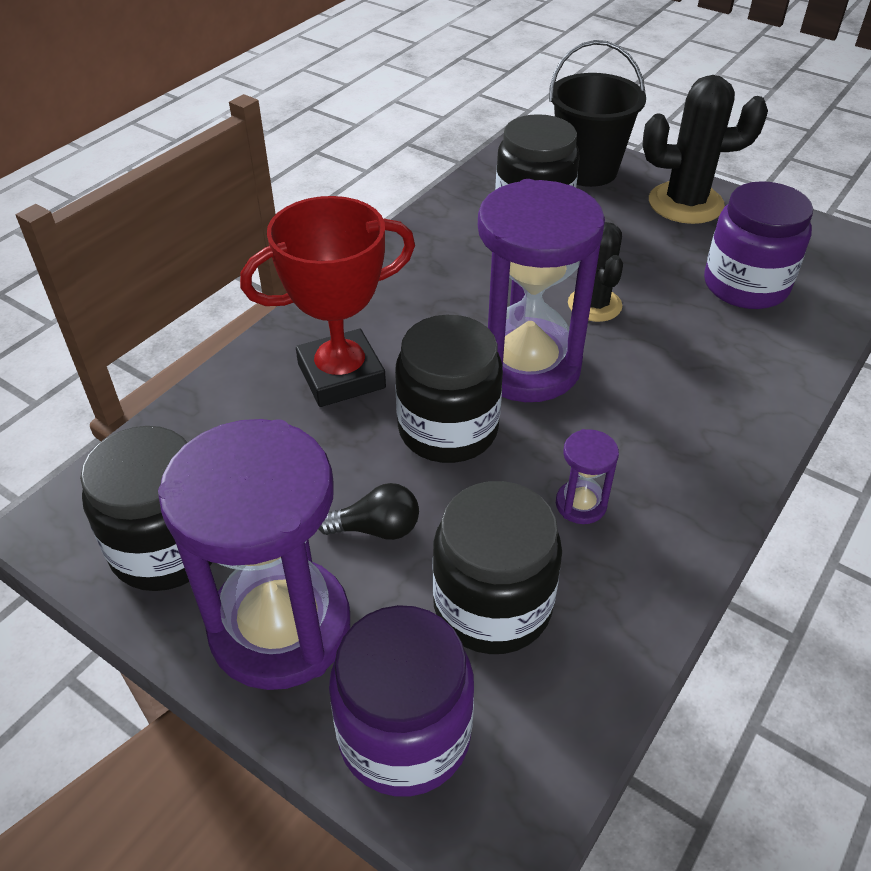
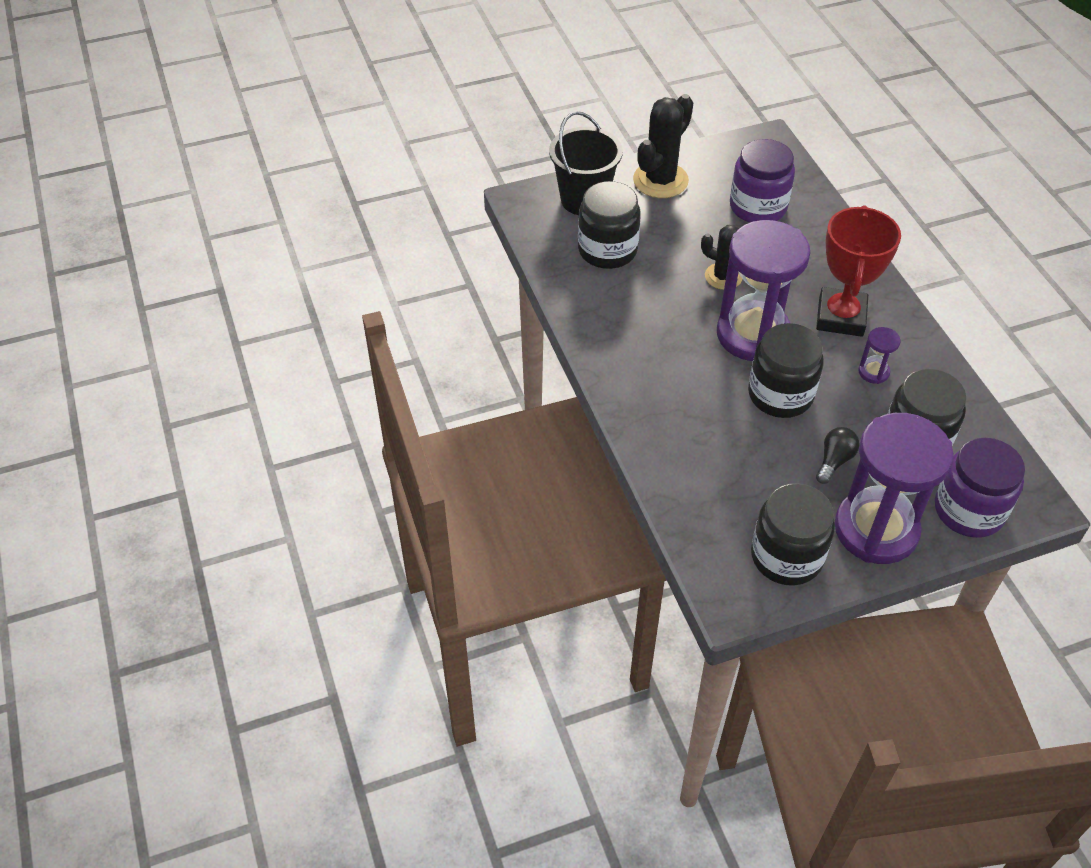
camera: 55 degrees left, 5 degrees up
red trophy [240,196,415,407] -> red trophy moved to [816,205,901,337]

